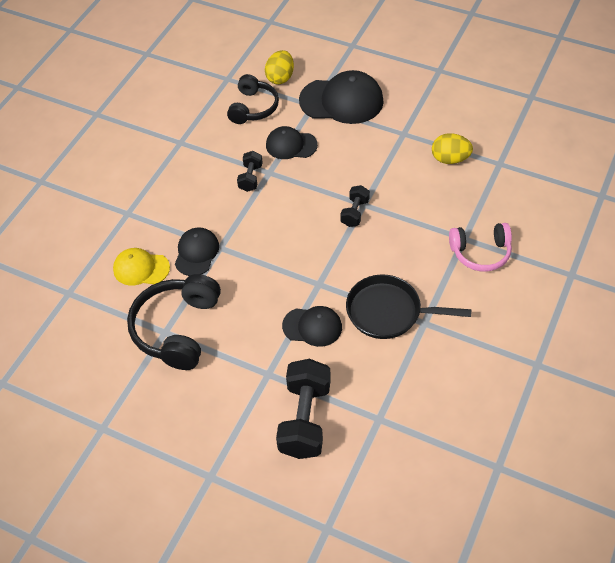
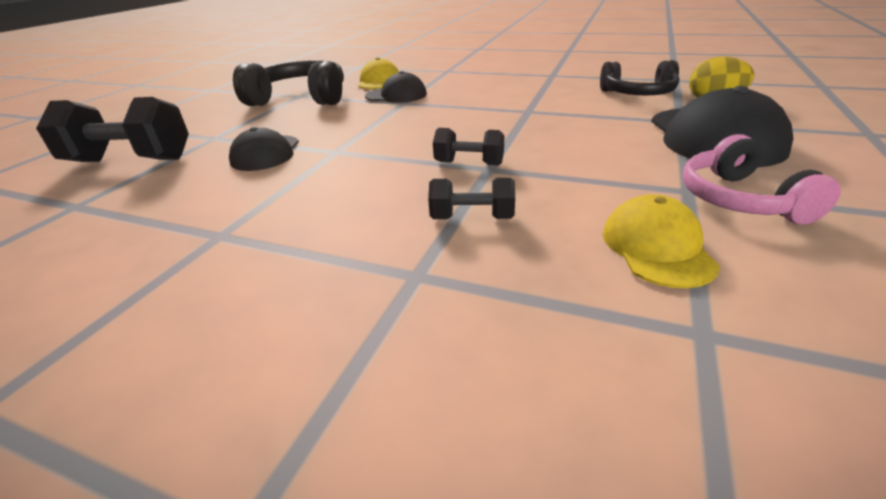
camera: 85 degrees right, 20 degrees down
black dumbbell [237,151,263,192] -> black dumbbell moved to [428,178,515,219]
black cap [266,126,318,159] -> none
black pan [346,274,472,339] -> none
yellow egg [432,133,473,164] -> yellow cap [603,194,720,288]
pink headphones [449,223,512,272] -> pink headphones moved to [682,134,841,225]

